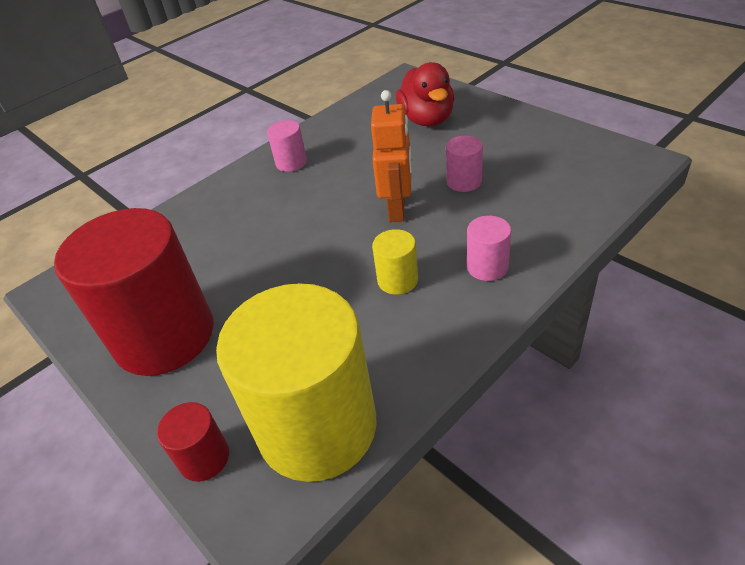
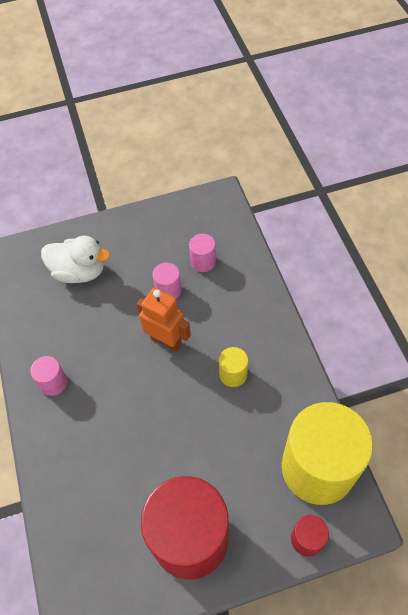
camera: 65 degrees left, 15 degrees up
red duck [396,62,454,126] -> white duck [41,236,111,283]
pink cylinder [467,216,511,281] -> pink cylinder moved to [189,234,216,272]

